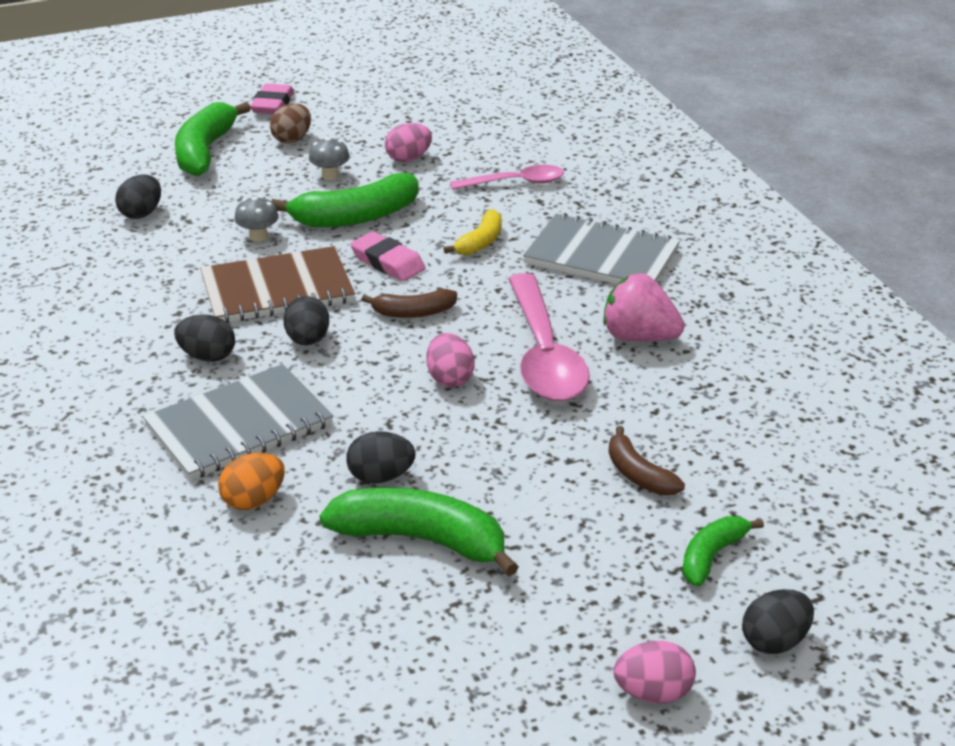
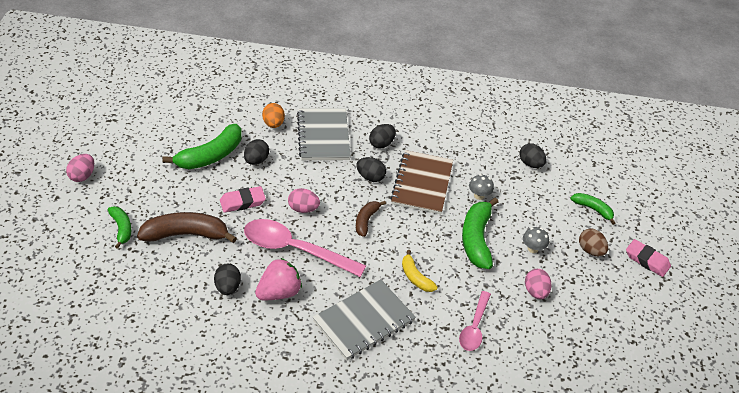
camera: 115 degrees right, 10 degrees up
green banana [175,102,251,176] -> green banana [571,193,615,225], size x0.57
pink eraser [350,232,426,281] -> pink eraser moved to [220,186,266,213]
brown banana [608,426,685,495] -> brown banana [137,212,237,243], size x1.77
black egg [742,589,814,654] -> black egg moved to [214,264,241,295]

